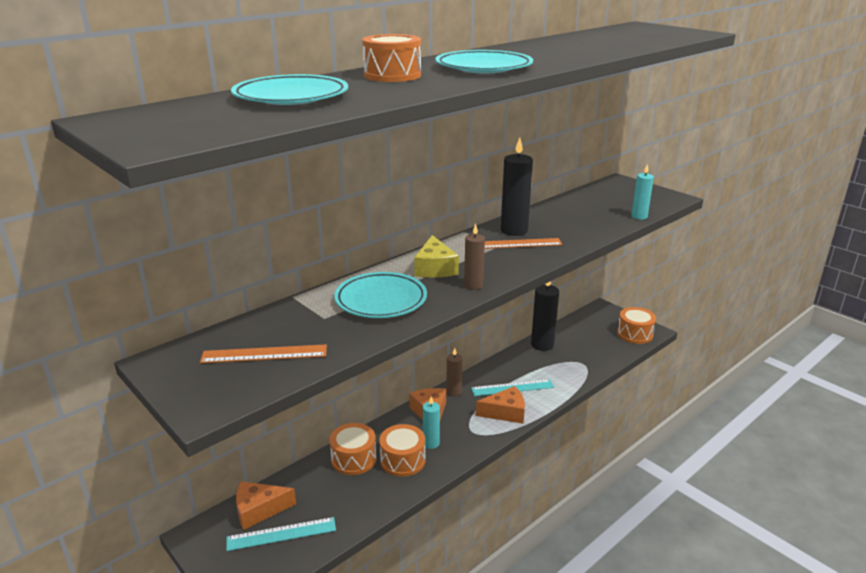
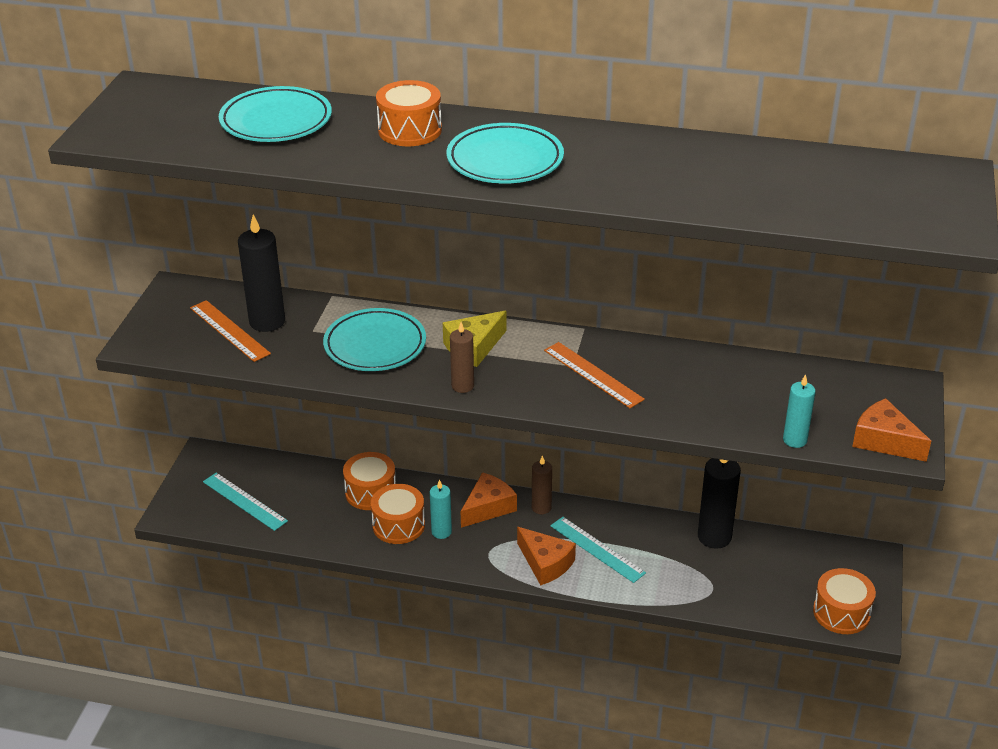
camera: 55 degrees right, 10 degrees up
orange cheese [236,481,296,530] -> orange cheese moved to [852,398,931,462]
black candle [501,138,533,236] -> black candle moved to [238,214,285,332]

